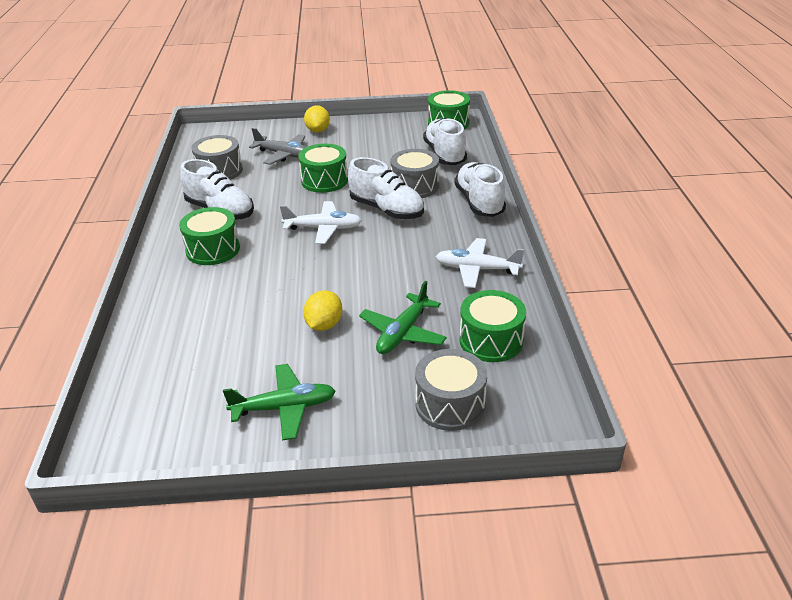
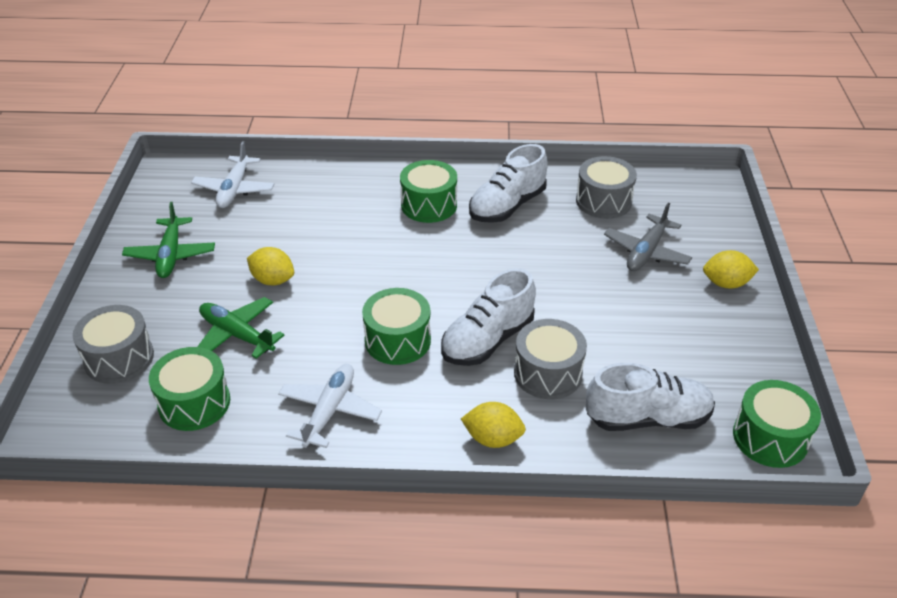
camera: 95 degrees right, 5 degrees up
white plane [280,201,362,244] -> white plane moved to [191,141,274,208]
green drum [298,144,348,193] -> green drum moved to [362,288,431,365]
white shoe [454,162,506,217] -> yellow lemon [461,402,526,448]

